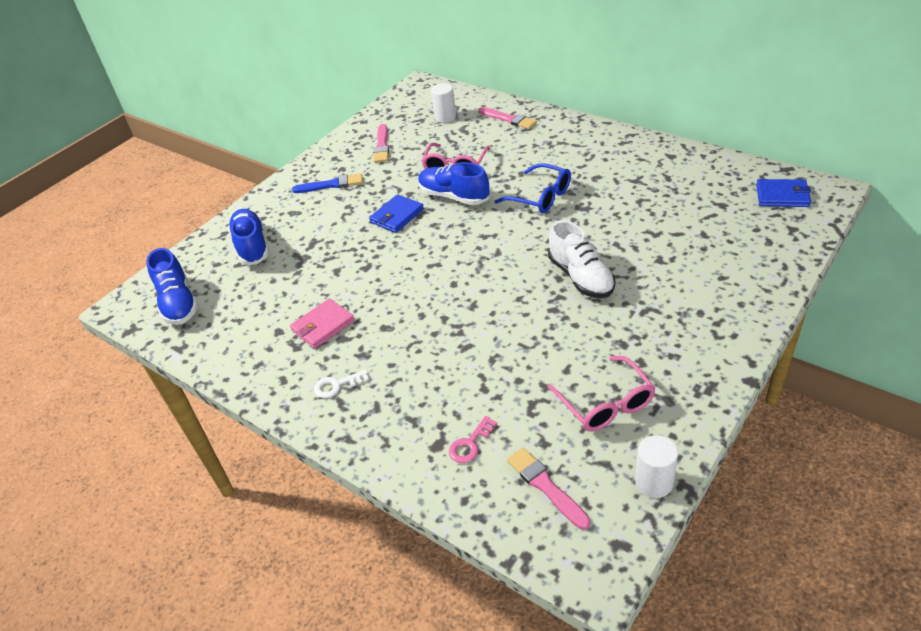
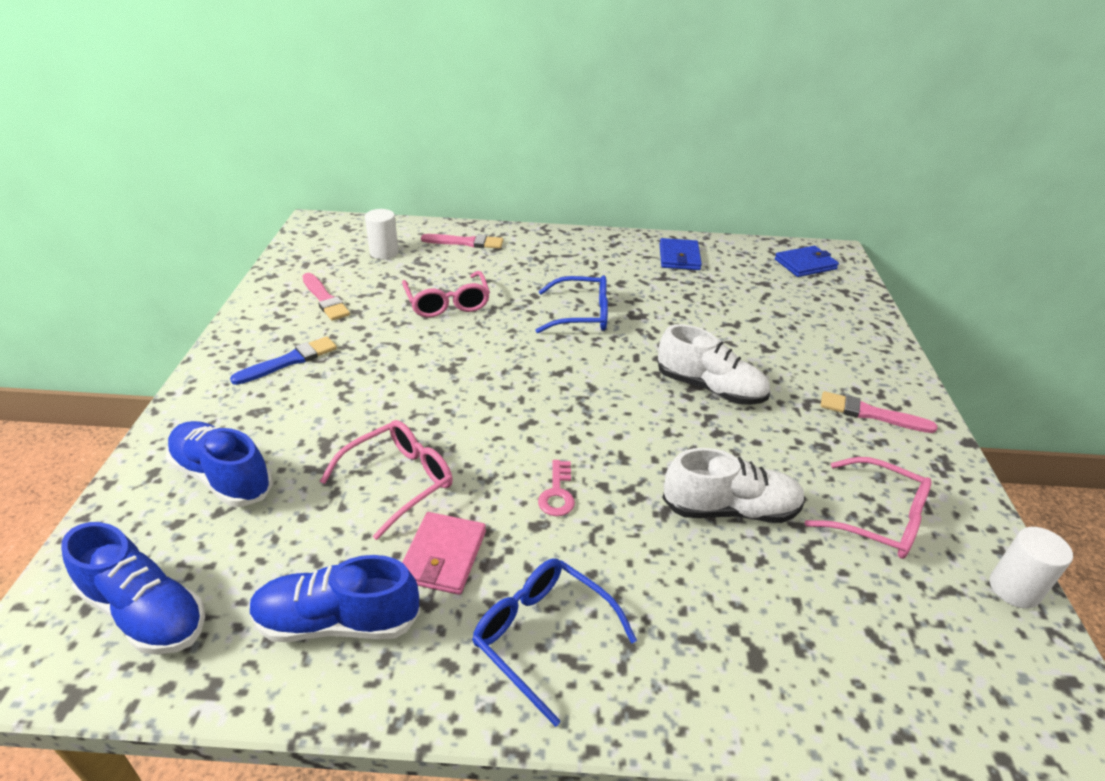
camera: 40 degrees left, 5 degrees down
white key [314,369,369,398] -> blue glasses [472,558,637,727]
blue wallet [369,194,424,233] -> blue wallet moved to [660,238,702,270]
blue shoe [418,162,489,205] -> blue shoe moved to [250,555,420,642]
pink key [449,416,497,463] -> pink key moved to [538,460,575,516]
pink brush [507,448,591,530] -> pink brush moved to [820,391,937,433]
none -> pink glasses [320,420,453,540]
none -> white shoe [662,448,805,523]

